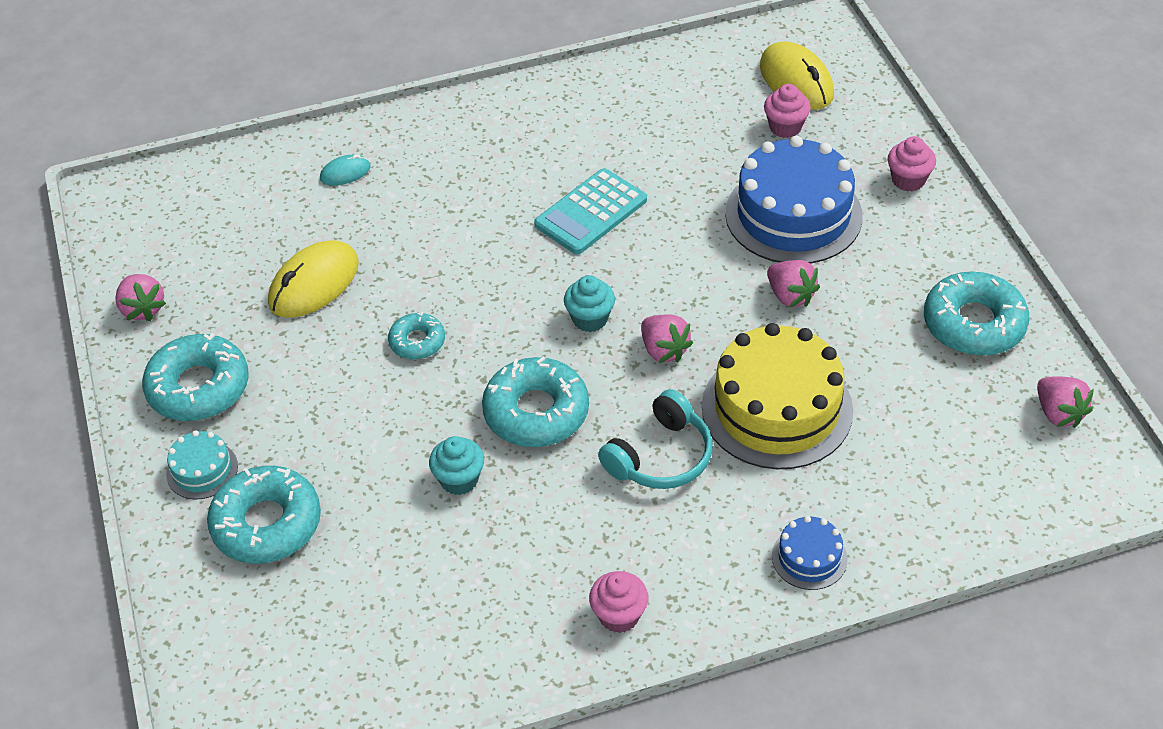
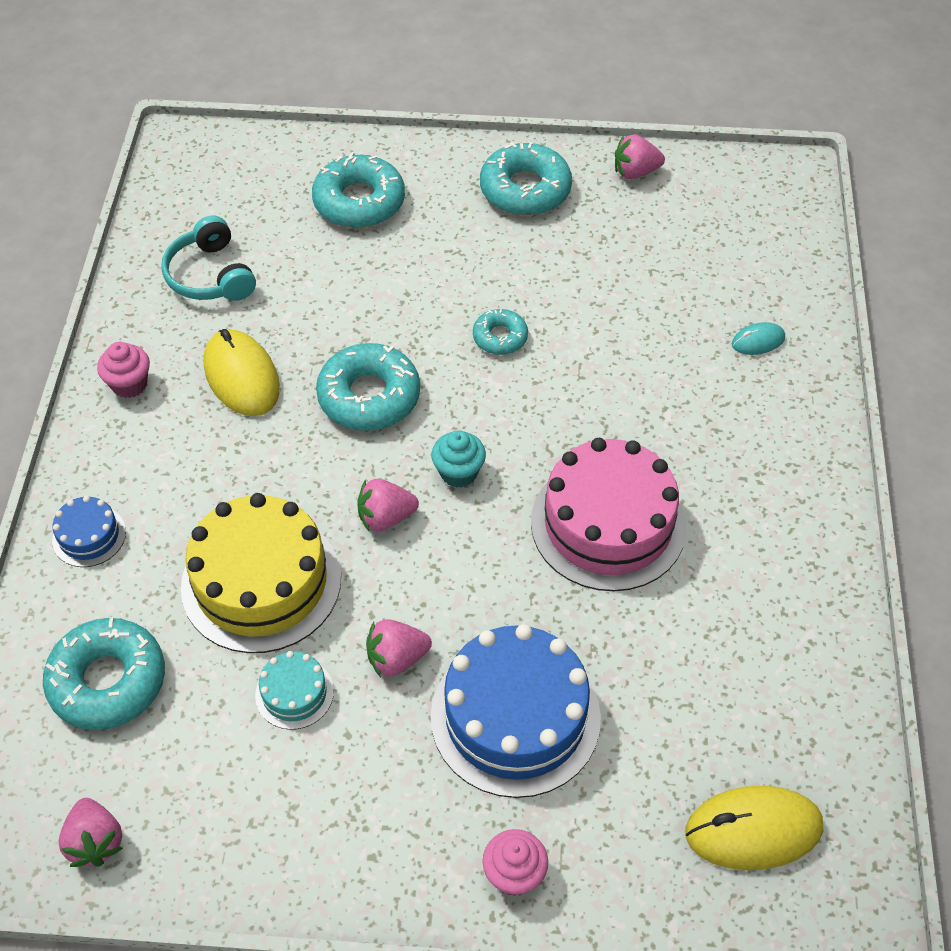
camera: 110 degrees right, 5 degrees up
turquoise cake [166,430,238,499] -> turquoise cake moved to [255,651,334,730]
yellow mouse [268,240,359,318] -> yellow mouse moved to [204,329,280,416]
turquoise mouse [320,154,371,186] -> turquoise mouse turned 75 degrees clockwise [732,322,785,355]
turquoise cupcake [429,436,484,495] -> none
turquoise calculator [534,168,647,254] -> pink cake [531,438,686,591]
turquoise headphones [598,389,713,489] -> turquoise headphones moved to [161,216,256,301]
pink cupcake [764,84,811,138] -> none
turquoise donut [924,271,1029,356] -> turquoise donut moved to [43,618,165,730]
pink strawberry [1037,377,1094,428] -> pink strawberry turned 105 degrees counterclockwise [58,798,123,867]

